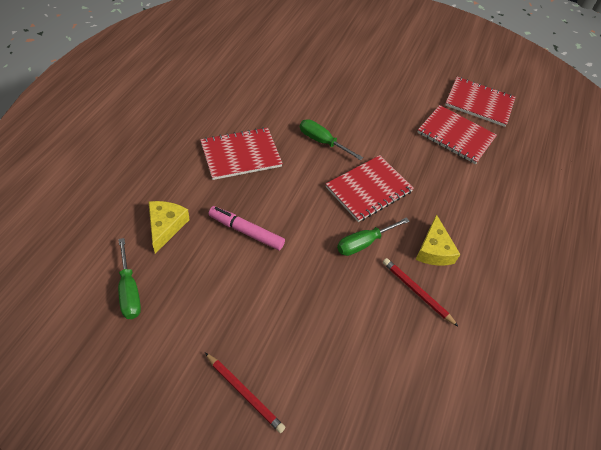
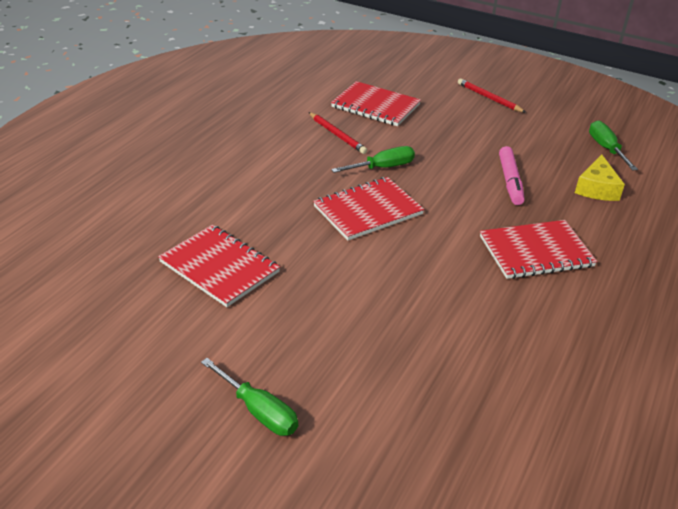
camera: 170 degrees left, 15 degrees down
pink marker [209,206,285,250] -> pink marker turned 60 degrees clockwise [499,146,525,205]
green screwdriver [300,119,363,160] -> green screwdriver moved to [201,358,298,436]
yellow cheese [415,214,461,266] -> none
red notebook [445,77,515,127] -> red notebook moved to [331,81,421,126]

